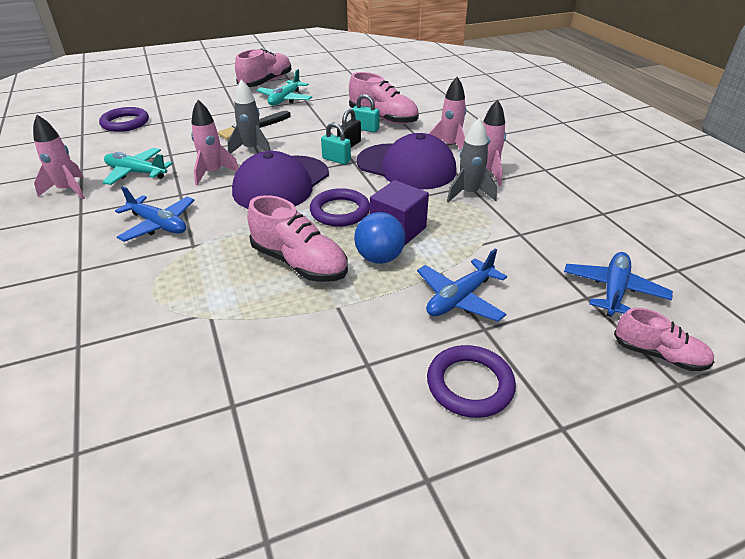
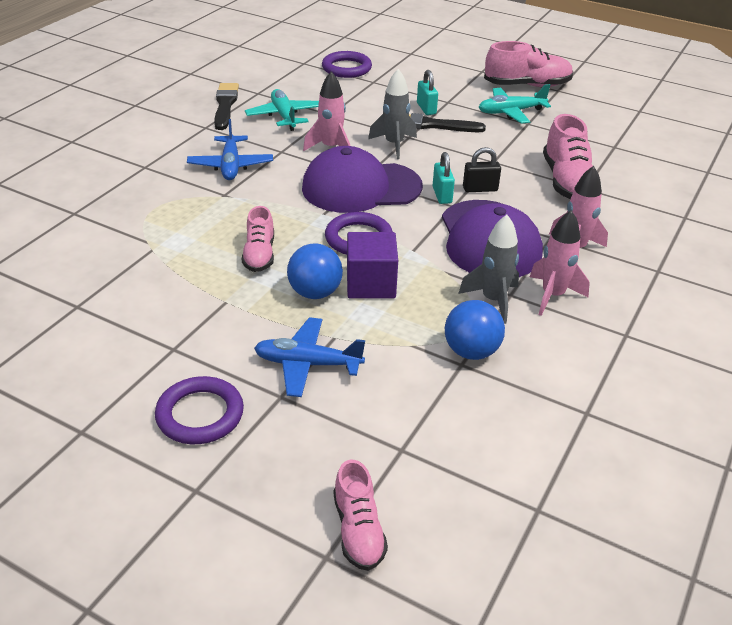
camera: 50 degrees right, 0 degrees up
pink rocket [33,115,85,199] -> black brush [214,83,239,130]
pink shoe [247,195,348,282] -> pink shoe [242,206,274,272], size x0.62
turquoise padlock [353,94,380,133] -> turquoise padlock moved to [417,70,438,115]
blue plane [564,252,673,317] -> none
none -> blue ball [445,300,505,360]

